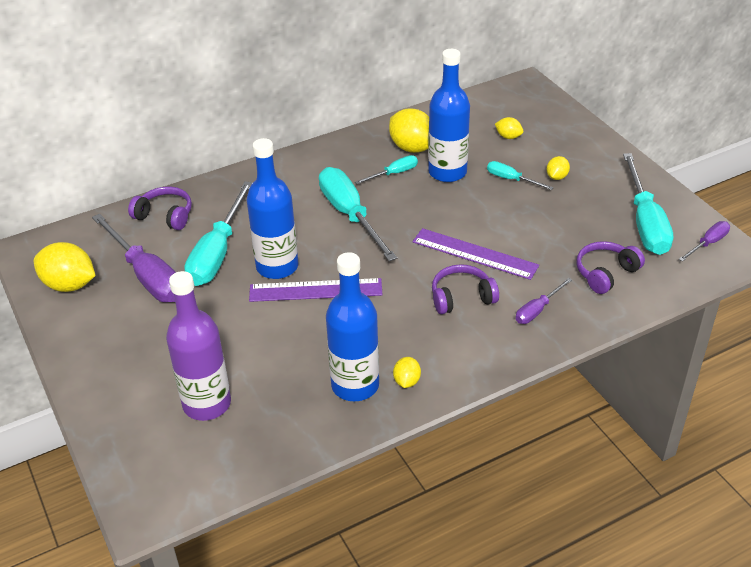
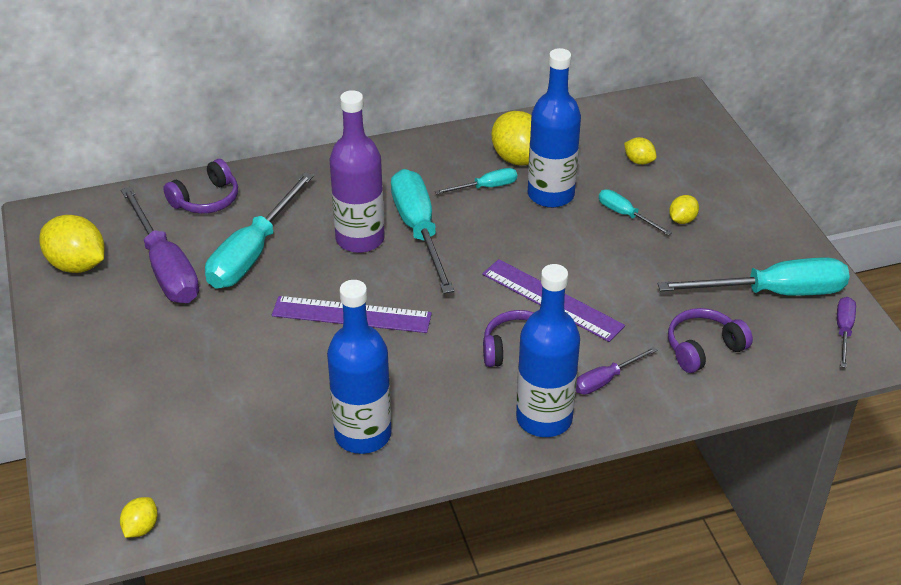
camera: 10 degrees right, 0 degrees up
purple headphones [128,187,192,230] -> purple headphones turned 105 degrees clockwise [163,159,238,214]
purple bottle [166,271,231,421] -> purple bottle moved to [330,90,385,253]
blue bottle [247,138,298,279] -> blue bottle moved to [516,264,580,437]
yellow lemon [393,357,421,388] -> yellow lemon moved to [120,497,158,538]
turquoise screwdriver [623,153,673,255] -> turquoise screwdriver turned 105 degrees counterclockwise [658,257,850,296]
purple screwdriver [679,221,730,262] -> purple screwdriver turned 45 degrees counterclockwise [837,297,856,368]

